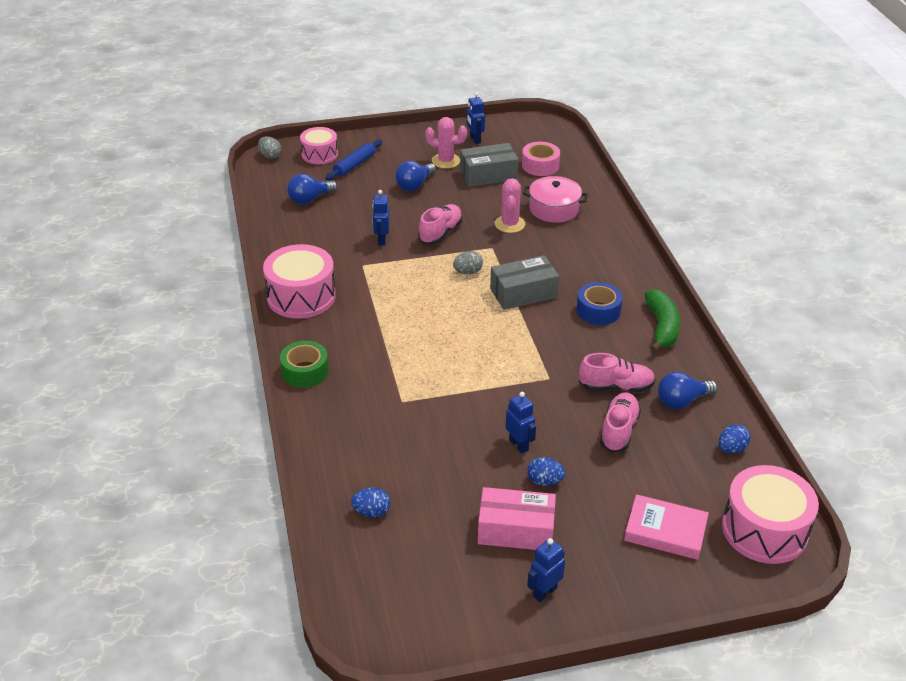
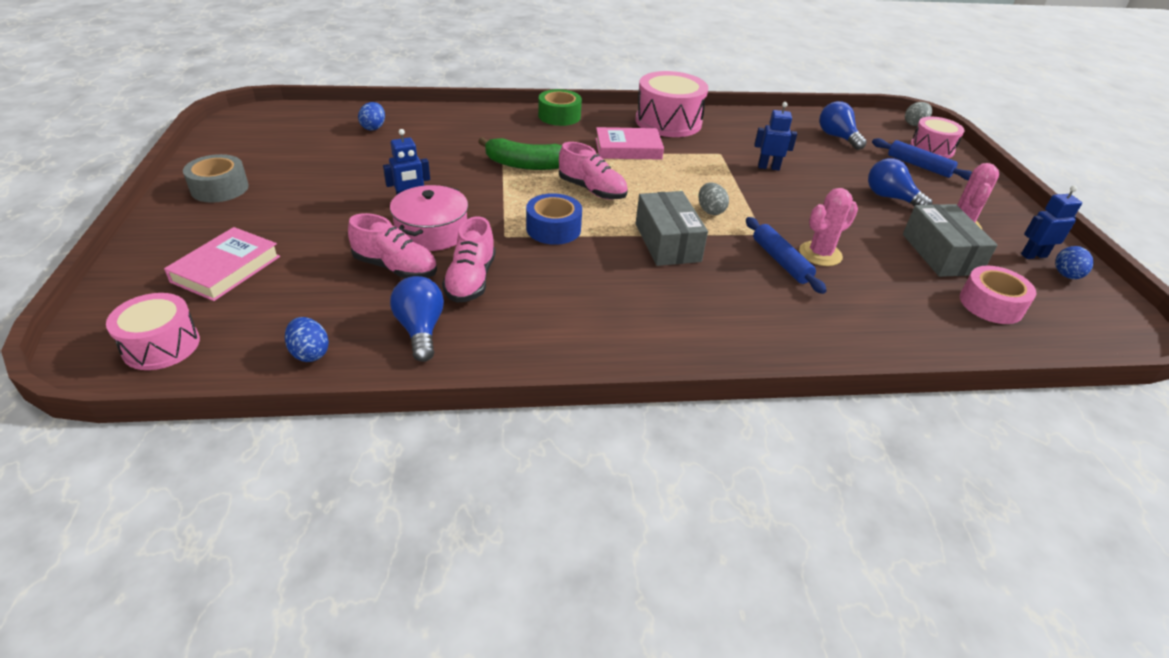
camera: 95 degrees right, 0 degrees up
pink shoe [418,204,463,245] -> pink shoe moved to [559,142,628,200]
pink box [478,487,556,550] -> none
pink cactus [495,178,525,233] -> pink cactus turned 45 degrees counterclockwise [799,188,858,266]
pink pot [523,176,588,223] -> pink pot moved to [390,185,468,251]
blue egg [527,457,565,486] -> blue egg moved to [1055,246,1094,279]
blue robot [527,538,565,602] -> grey tape [183,154,249,203]
blue tape [577,282,623,325] -> blue tape moved to [526,193,582,245]
green banana [645,289,680,352] -> green banana moved to [478,137,562,170]
pink drum [722,465,819,564] -> pink drum [106,293,200,370], size x0.62
none -> pink book [595,127,664,160]
none -> blue rolling pin [746,217,827,294]

